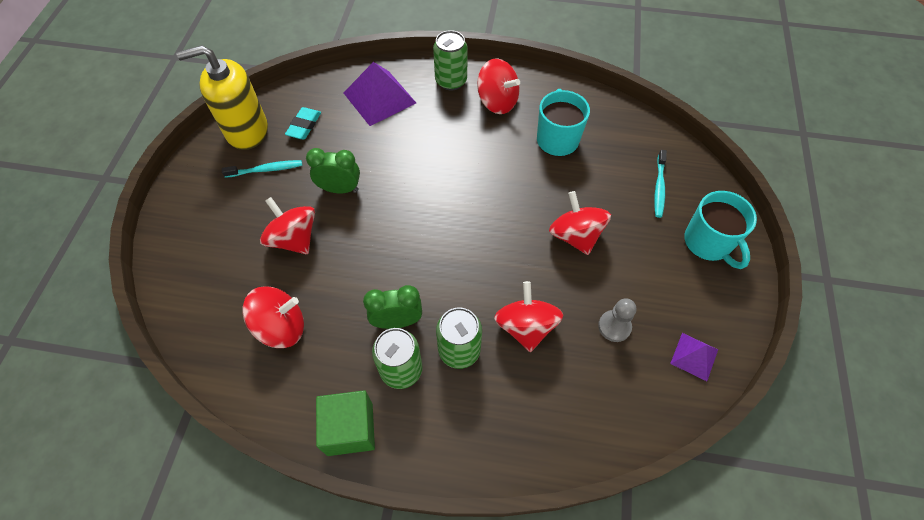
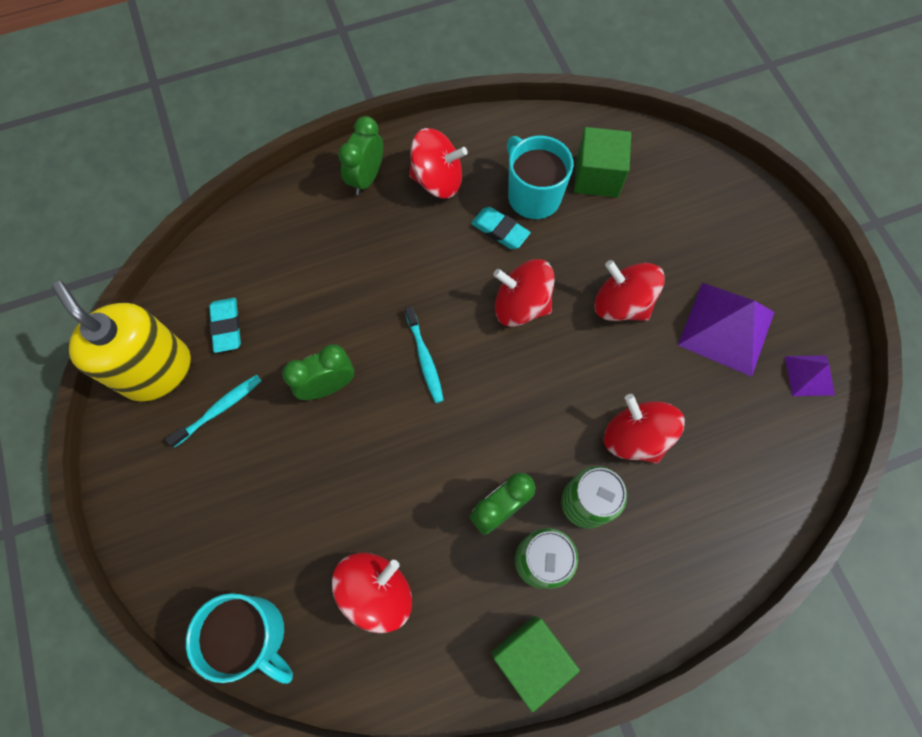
camera: 30 degrees left, 10 degrees up
yellow soap dispenser [176,45,268,150] -> yellow soap dispenser turned 90 degrees clockwise [52,281,191,402]
red spinning top [260,197,315,254] -> red spinning top moved to [493,259,554,327]
purple pyramid [343,62,416,126] -> purple pyramid moved to [678,283,774,377]
green can [433,30,468,90] -> green clock [338,116,383,195]
grey pawn [598,298,636,342] -> none
turquoise toothbrush [654,150,667,218] -> turquoise toothbrush moved to [405,306,444,403]
turquoise mug [684,191,757,269] -> turquoise mug moved to [186,593,293,684]
none -> turquoise eraser [471,207,531,249]
none -> green cube [574,127,631,198]

